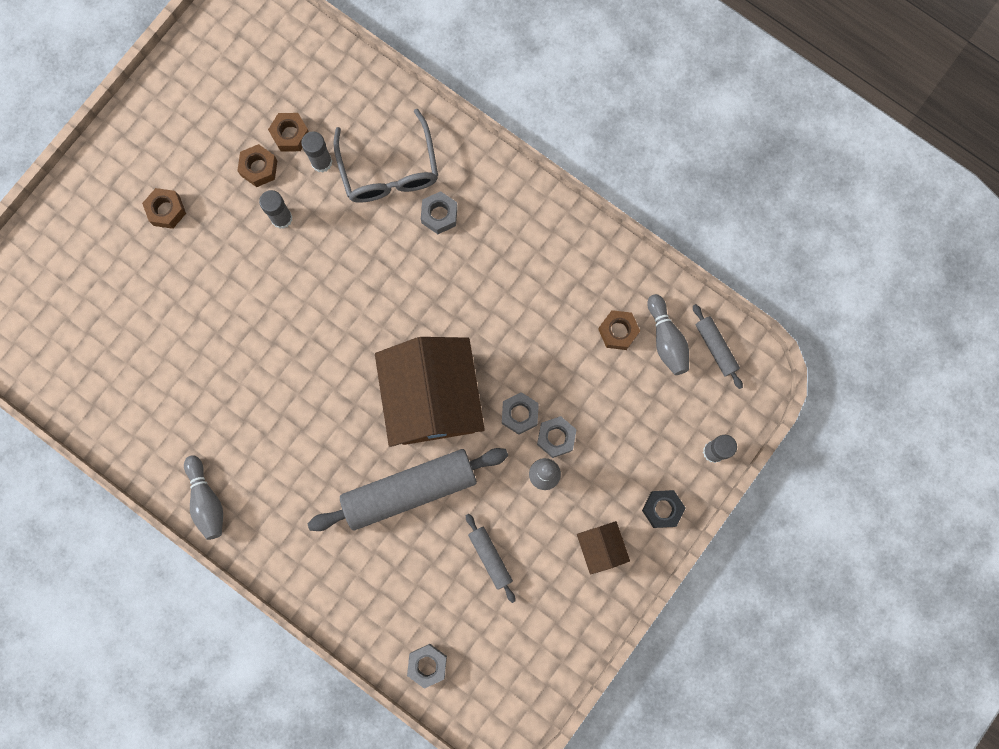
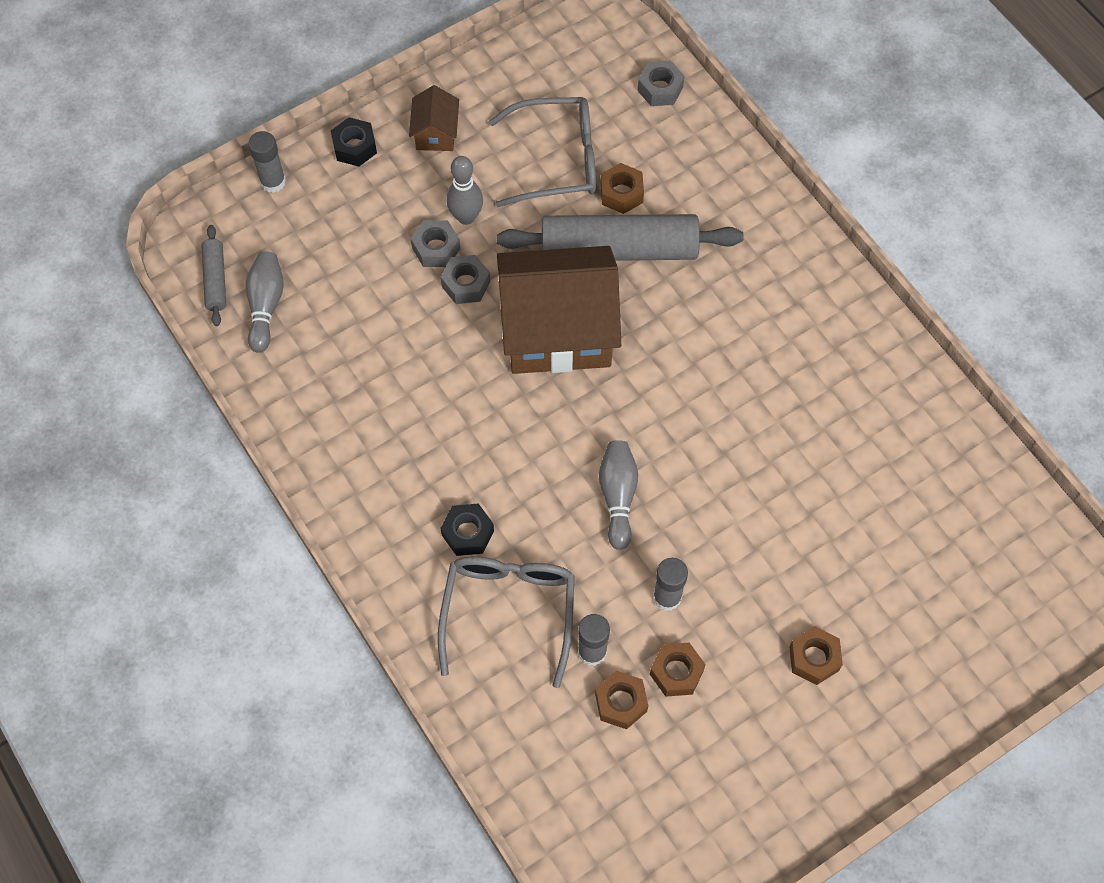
camera: 160 degrees left, 15 degrees down
grey bowling pin [184,455,223,540] -> grey bowling pin moved to [599,440,638,550]
brown house [375,337,485,447] -> brown house turned 75 degrees clockwise [497,246,621,374]
grey nut [421,191,458,234] -> black nut [441,503,494,556]
grey rolling pin [466,514,516,603] -> grey glasses [489,97,596,207]
brown nut [598,310,640,350] -> brown nut moved to [600,163,644,214]

